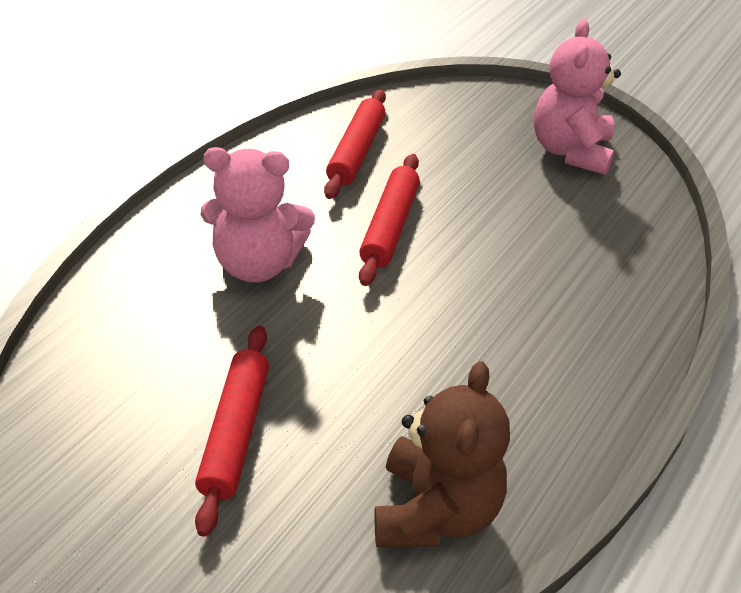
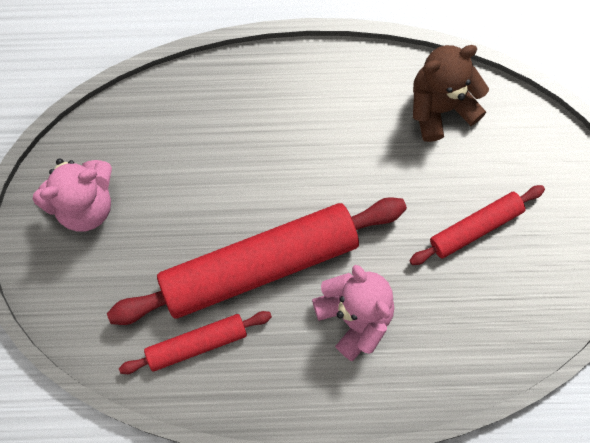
camera: 125 degrees left, 30 degrees up
red rolling pin [359,154,420,286] -> red rolling pin [107,197,407,325], size x1.99

